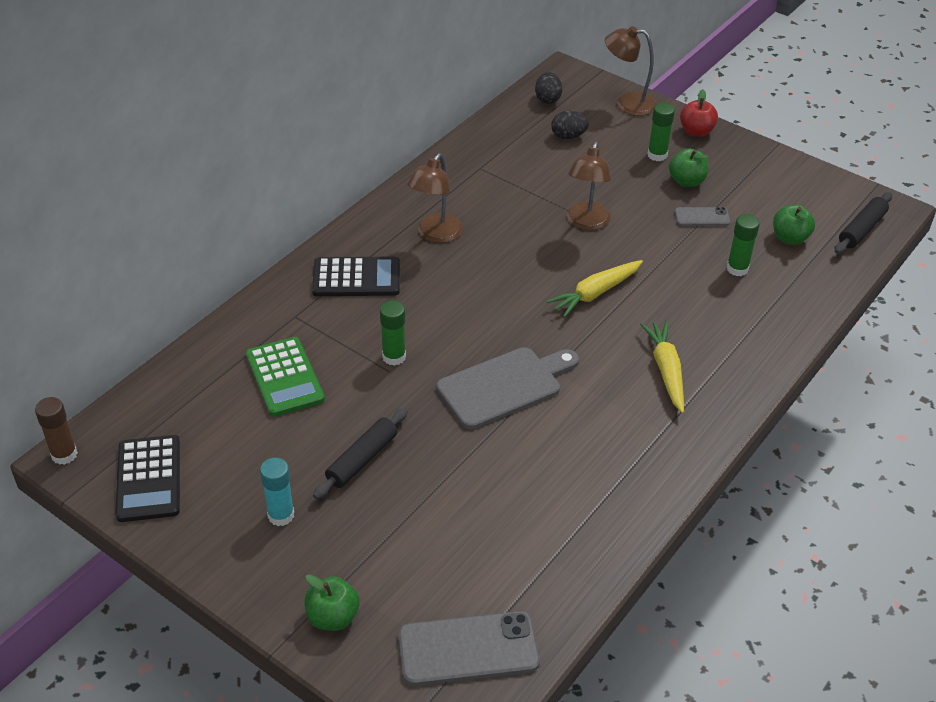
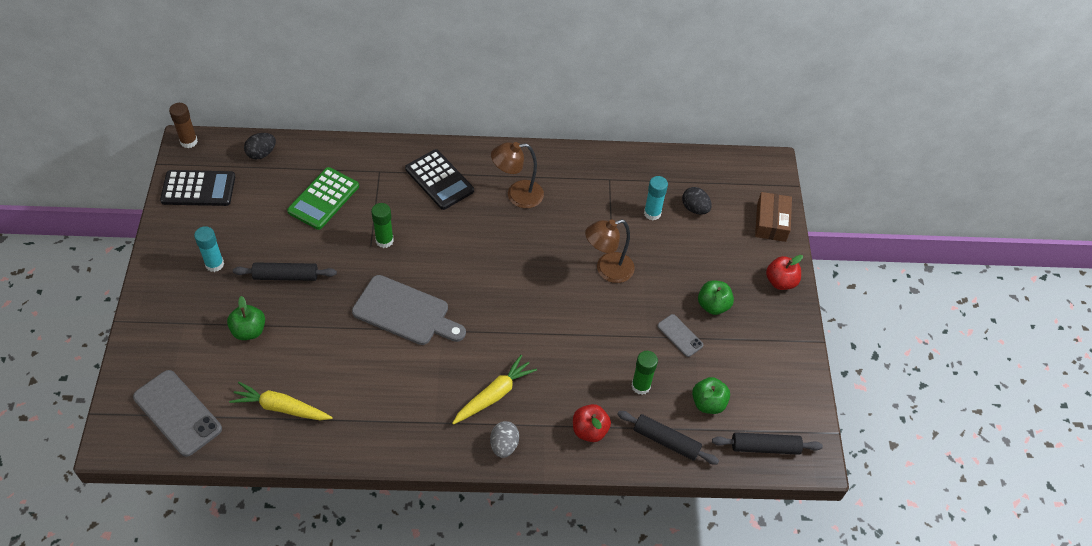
camera: 50 degrees right, 10 degrees up
black calculator [115,435,180,522] -> black calculator turned 135 degrees counterclockwise [160,170,235,206]
green apple [305,574,360,631] -> green apple moved to [227,296,265,340]
black egg [535,72,562,104] -> black egg moved to [244,133,276,159]
yellow carrot [546,260,643,317] -> yellow carrot moved to [229,382,333,420]
brown lamp [605,26,657,116] -> brown box [755,192,792,242]
green glue stick [648,103,675,161] -> none
none -> grey egg [490,421,519,458]
none -> red apple [573,404,611,442]
none -> black rolling pin [617,411,719,464]
none -> turquoise glue stick [644,176,668,220]

